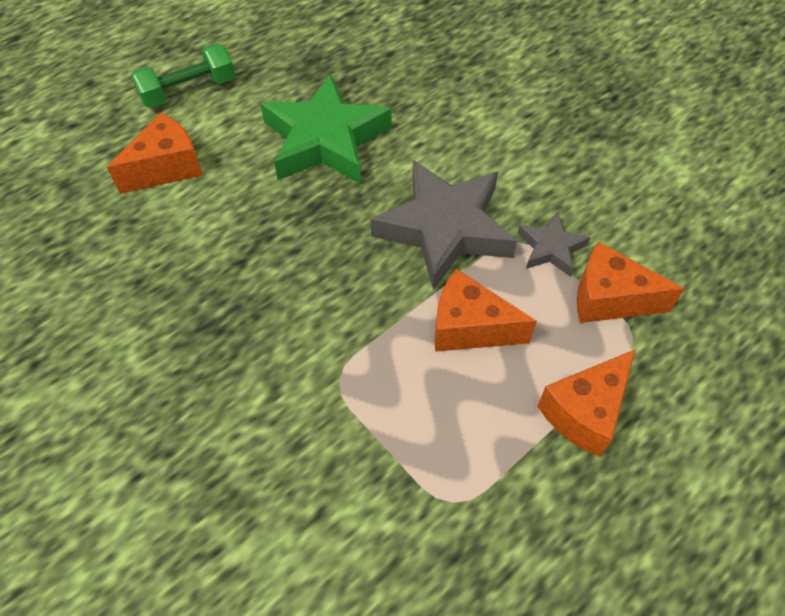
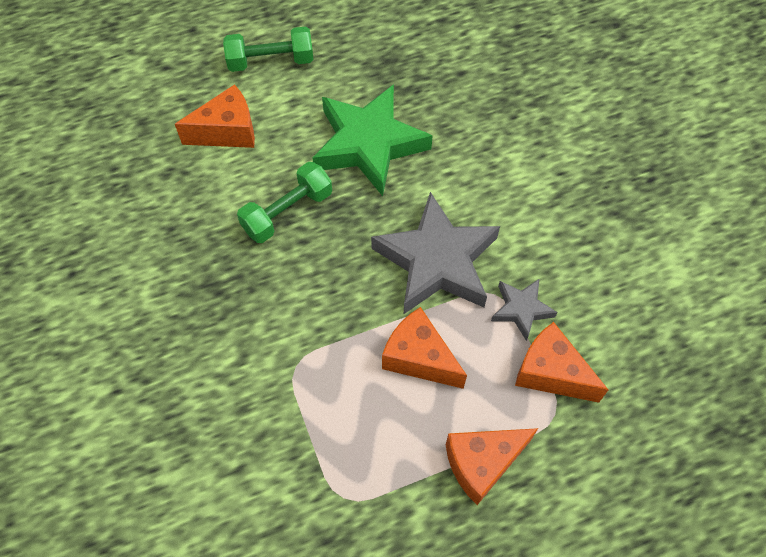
camera: 20 degrees right, 5 degrees up
none -> green dumbbell [237,162,332,243]

